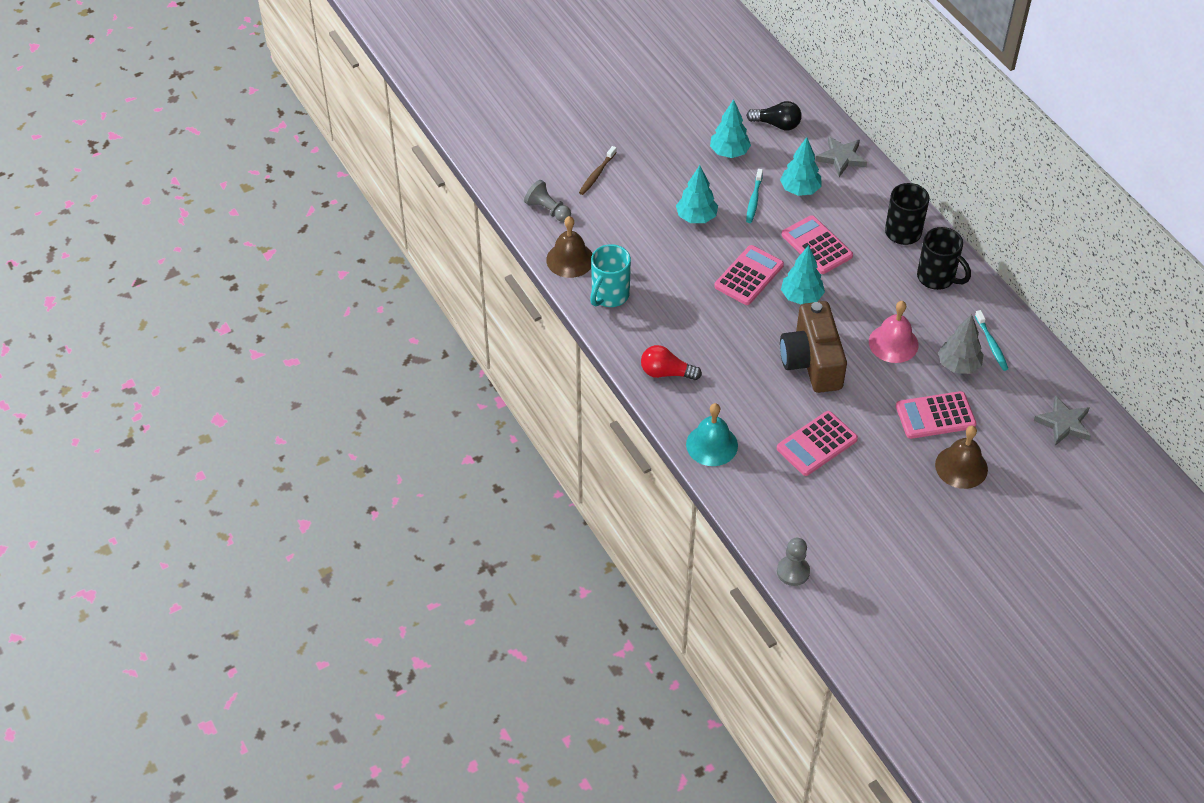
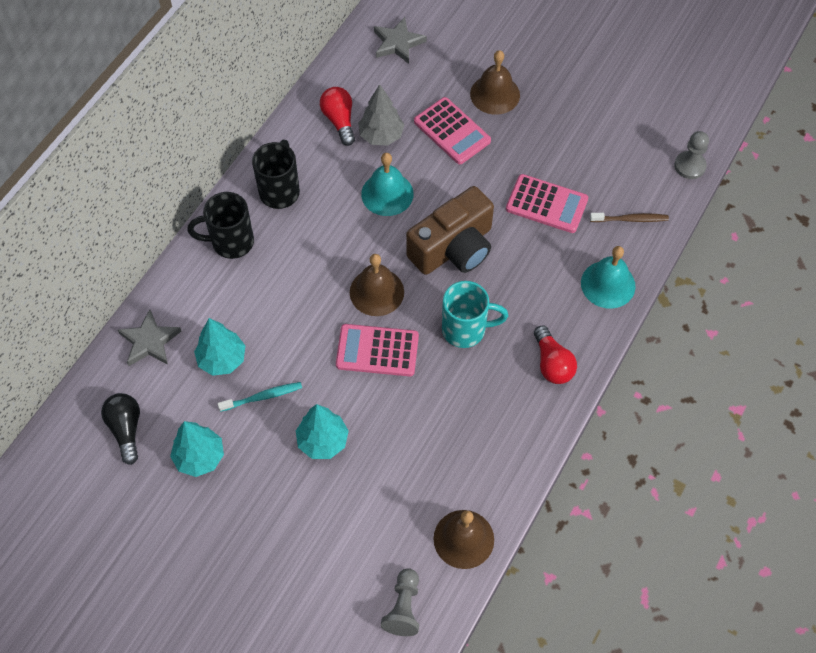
camera: 120 degrees left, 10 degrees up
brown toothbrush [579,146,617,195] -> brown toothbrush moved to [590,213,669,222]
turquoise mug [590,244,631,307] -> turquoise mug moved to [442,281,508,348]
turquoise tree [781,245,825,305] -> brown bell [350,254,404,316]
pink calculator [782,215,853,274] -> none
pink bell [869,301,918,363] -> turquoise bell [361,153,414,216]
turquoise toothbrush [975,310,1008,371] -> red light bulb [320,87,355,146]

